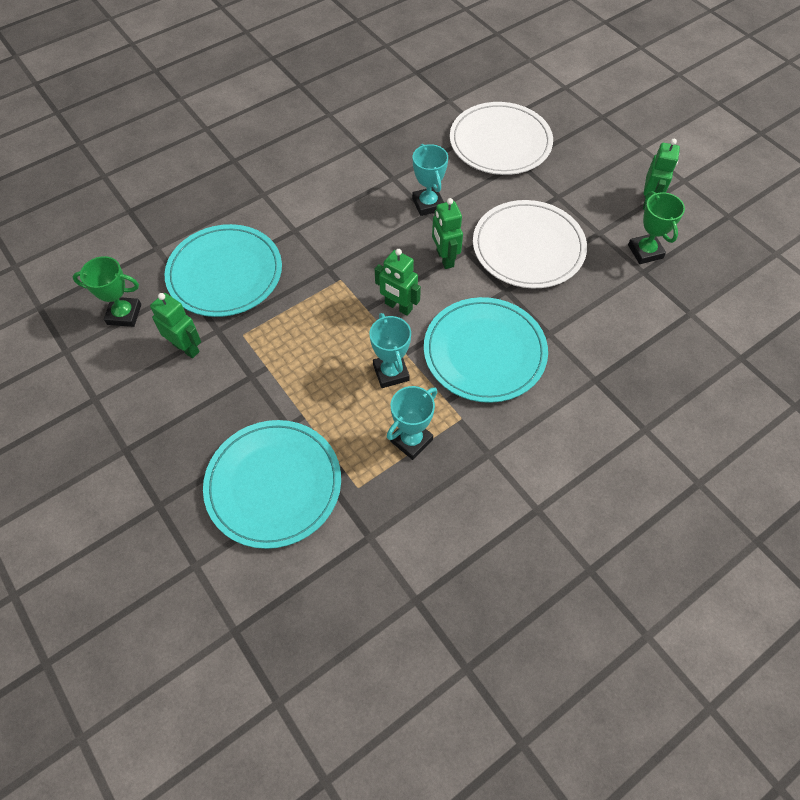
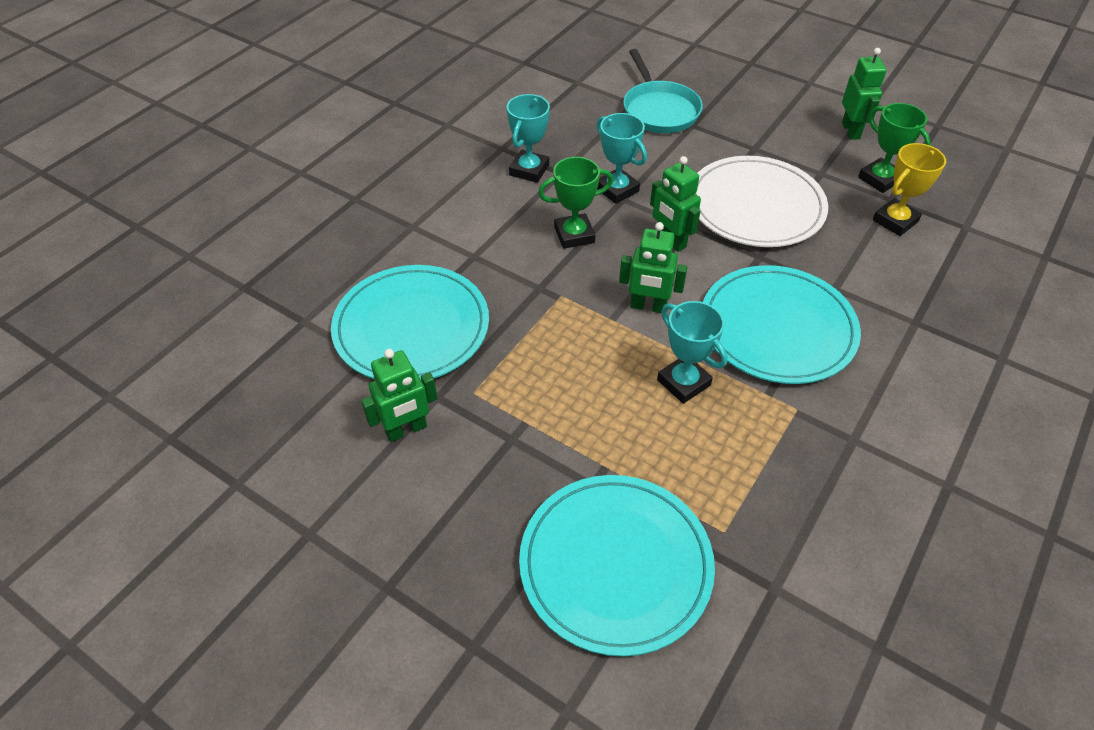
camera: 20 degrees left, 10 degrees down
green trophy [73,256,141,327] -> green trophy moved to [538,157,613,249]
green robot [150,293,201,358] -> green robot turned 135 degrees clockwise [361,349,437,442]
turquoise trophy [387,386,437,460] -> turquoise trophy moved to [507,94,550,183]
white plate [450,102,553,175] -> turquoise pan [623,49,703,133]
none -> yellow trophy [873,143,946,236]

